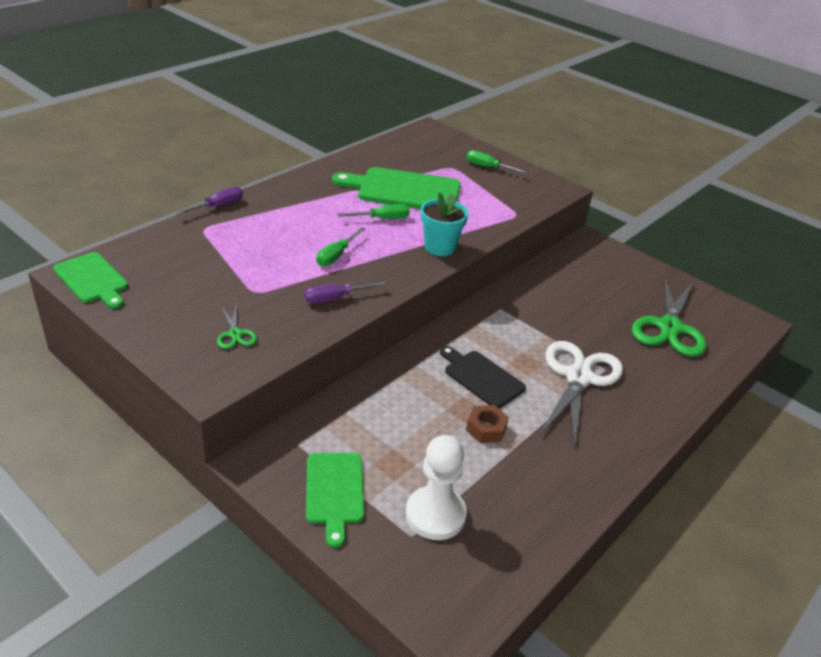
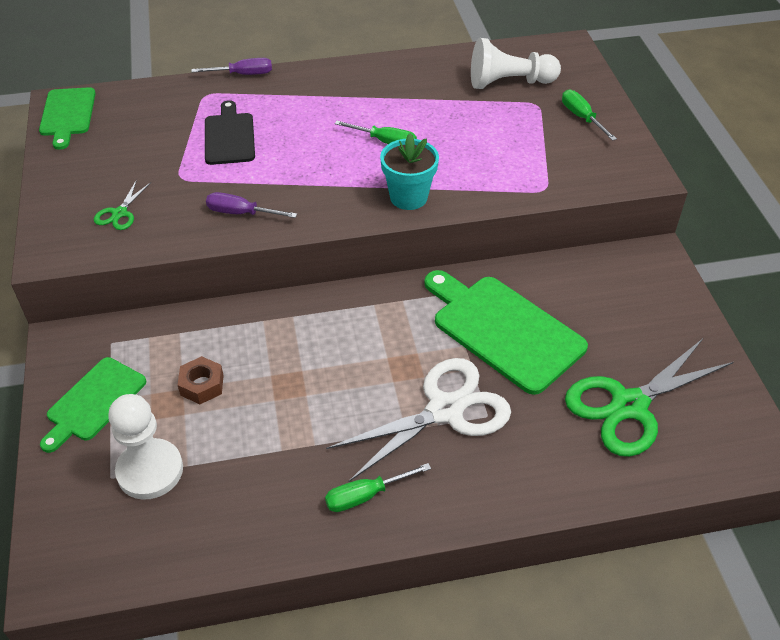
camera: 40 degrees right, 10 degrees up
green screwdriver [316,227,366,266] -> green screwdriver moved to [325,463,431,512]
green cutting board [332,167,461,209] -> green cutting board moved to [424,270,588,395]
black cutting board [440,346,526,408] -> black cutting board moved to [205,100,255,165]
brown nut [466,405,509,443] -> brown nut moved to [178,356,224,404]
none -> white pawn [471,38,561,89]

